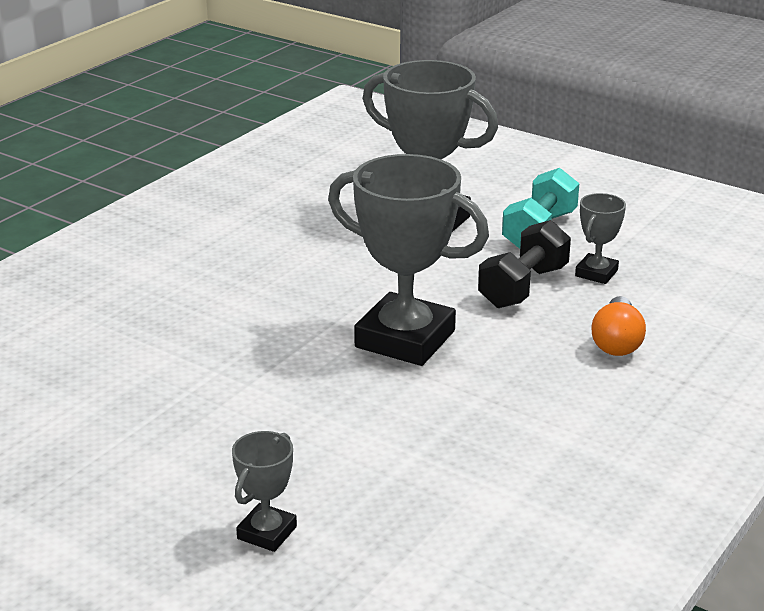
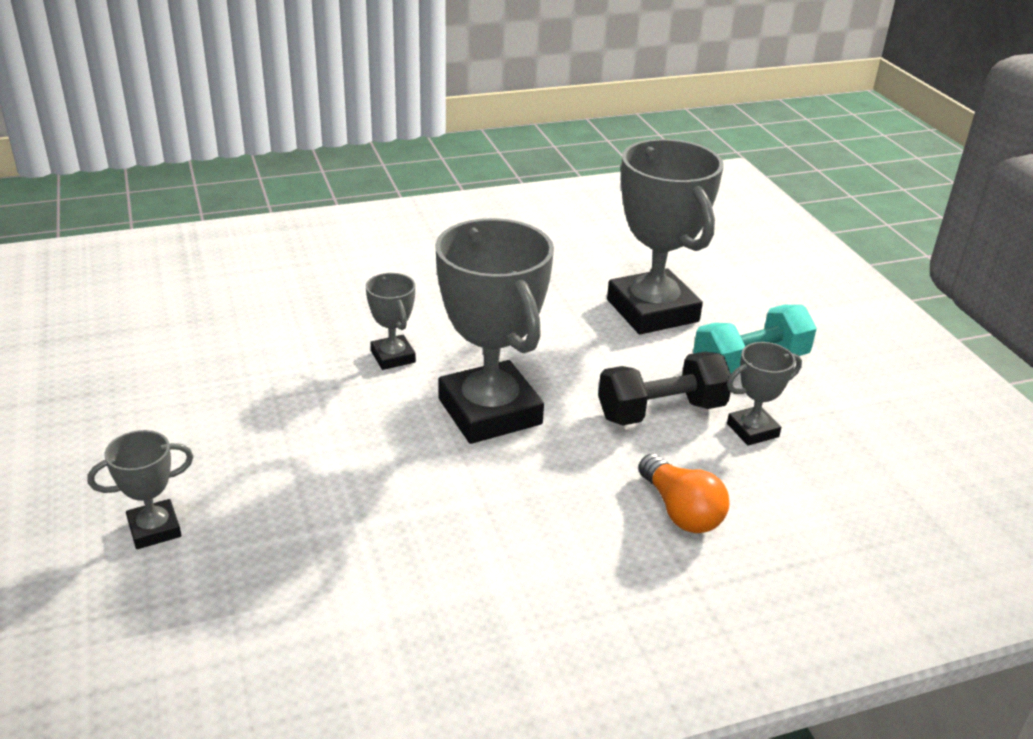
camera: 35 degrees right, 5 degrees up
orange light bulb [592,296,646,356] -> orange light bulb turned 75 degrees counterclockwise [639,454,729,533]
none -> grey trophy [366,273,416,370]

